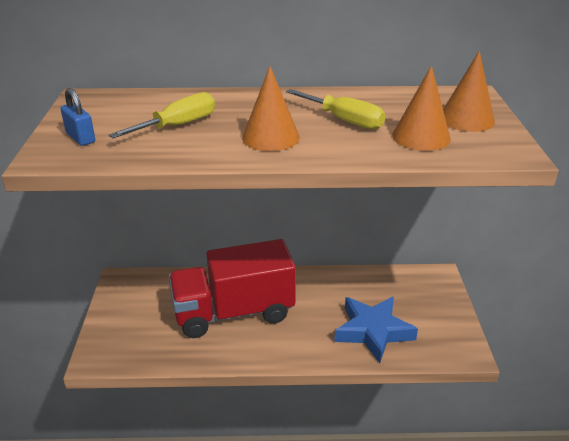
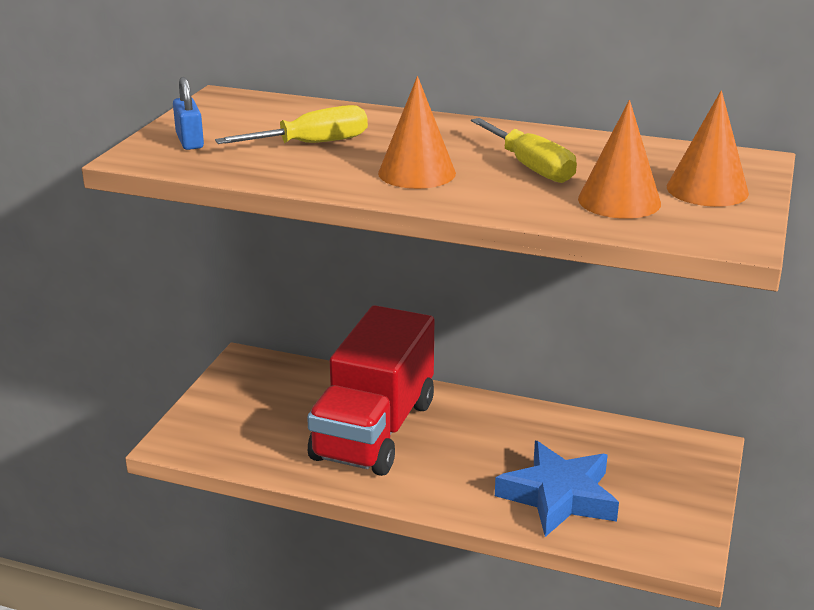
camera: 20 degrees right, 5 degrees down
red truck [169,239,296,338] -> red truck turned 75 degrees counterclockwise [307,305,435,476]

